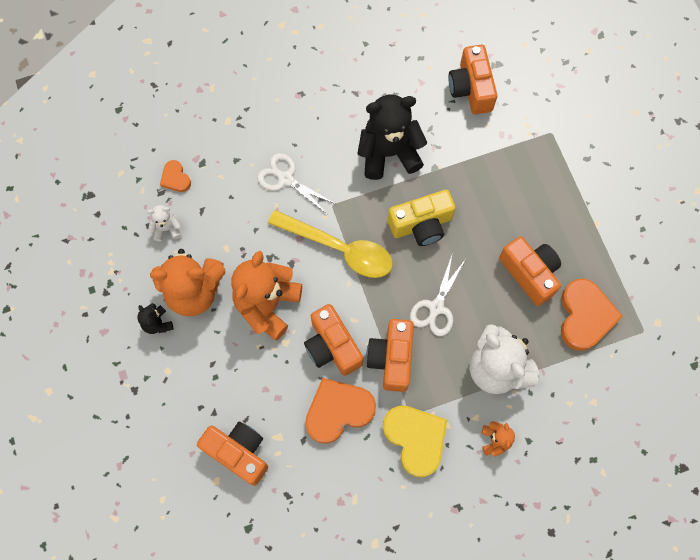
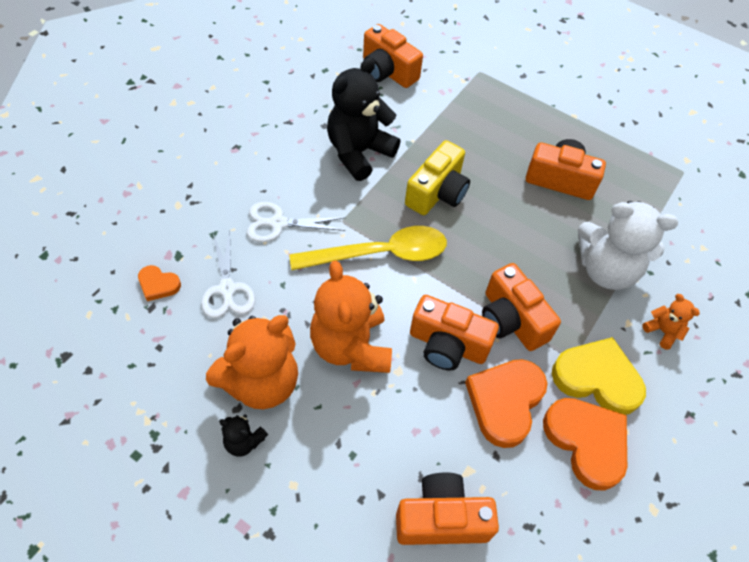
camera: 40 degrees left, 15 degrees down
white teddy bear [147,205,181,241] -> none
white scissors [410,255,466,336] -> white scissors moved to [201,230,255,318]
orange heart [561,278,623,351] -> orange heart moved to [543,398,627,491]

